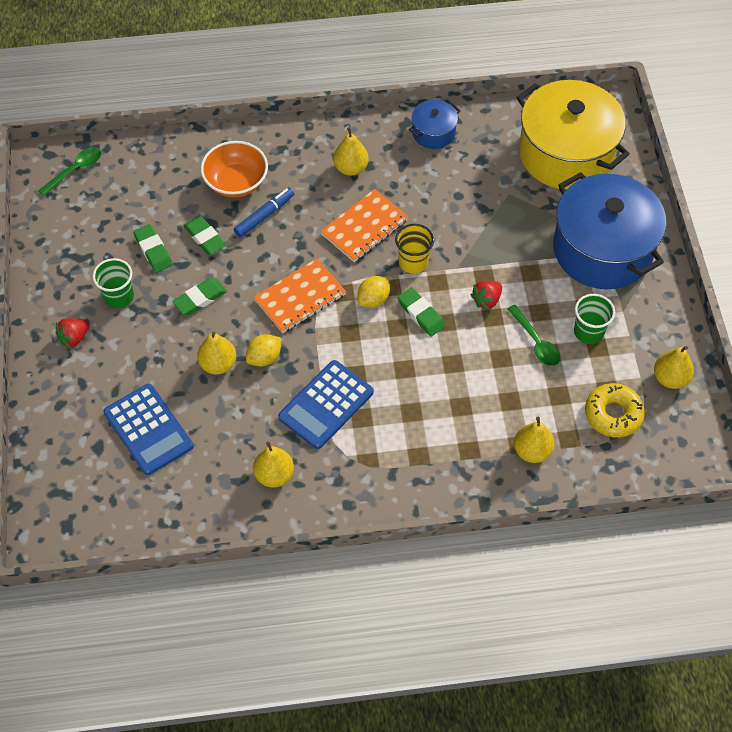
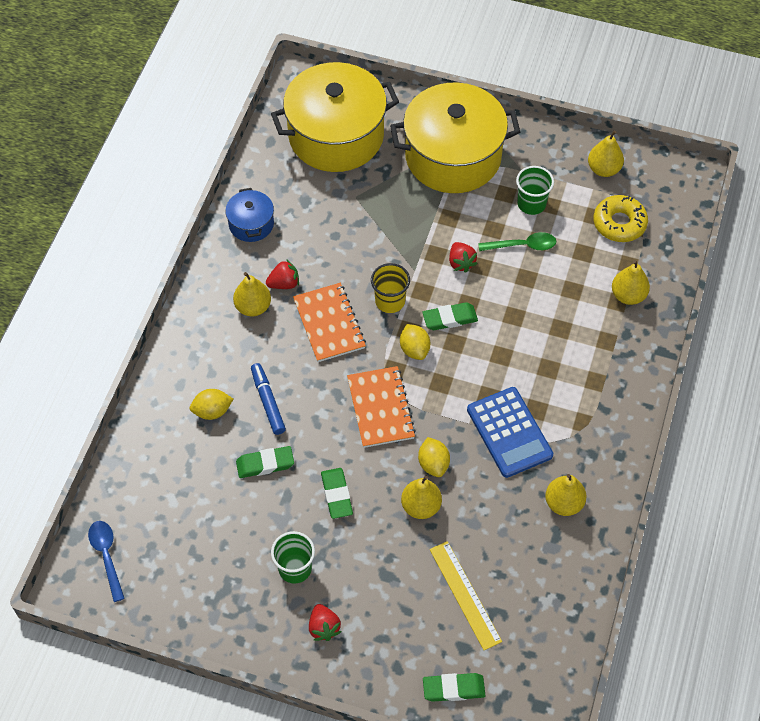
camera: 65 degrees left, 0 degrees up
green spoon [38,147,101,196] -> blue spoon [88,521,125,602]
blue calculator [103,383,194,475] -> yellow ruler [430,541,502,650]
green eraser [133,224,173,273] -> green eraser moved to [423,673,486,702]
orange bowl [201,141,268,198] -> yellow lemon [190,389,233,420]
blue pot [553,172,666,289] -> yellow pot [390,82,520,193]
none -> red strawberry [266,259,299,289]

